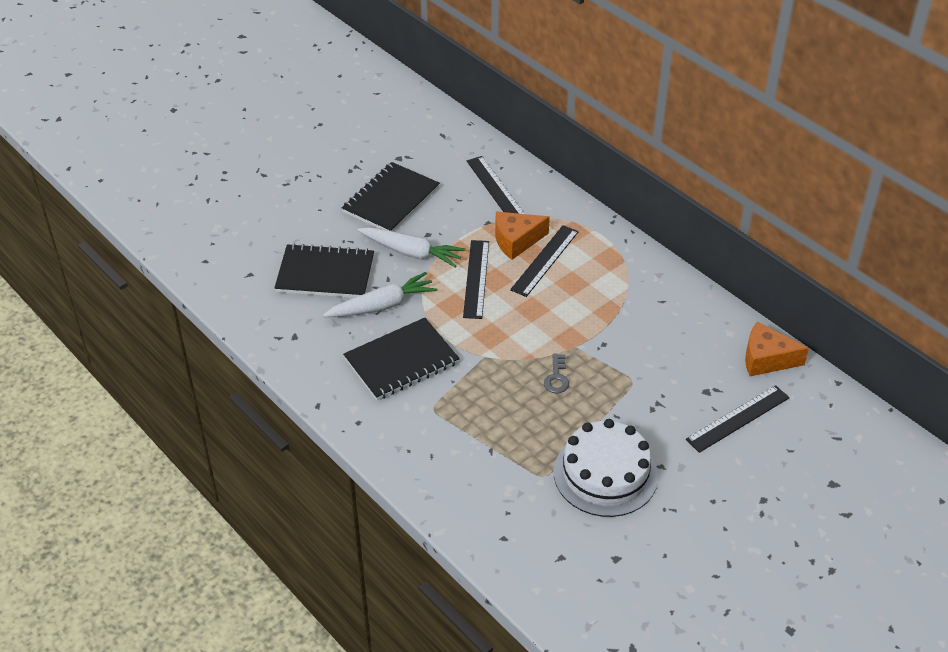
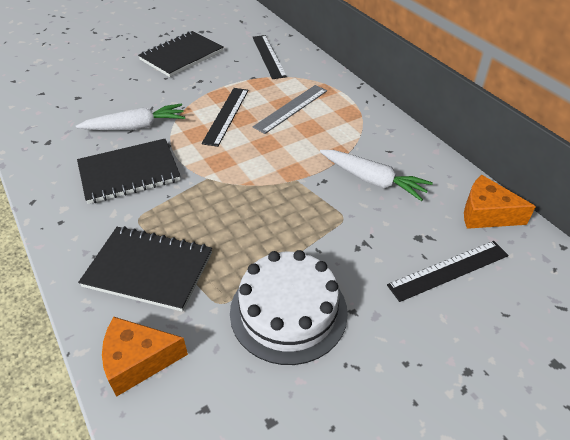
camera: 10 degrees right, 0 degrees up
black notebook [274,243,374,298] -> black notebook moved to [78,226,212,312]
white carrot [357,227,466,268] -> white carrot moved to [320,150,433,201]
orange cheese [495,212,550,260] -> orange cheese moved to [102,317,188,397]
black ruler [510,225,579,297] -> grey ruler [253,85,327,134]
grey key [544,354,569,394] -> none

